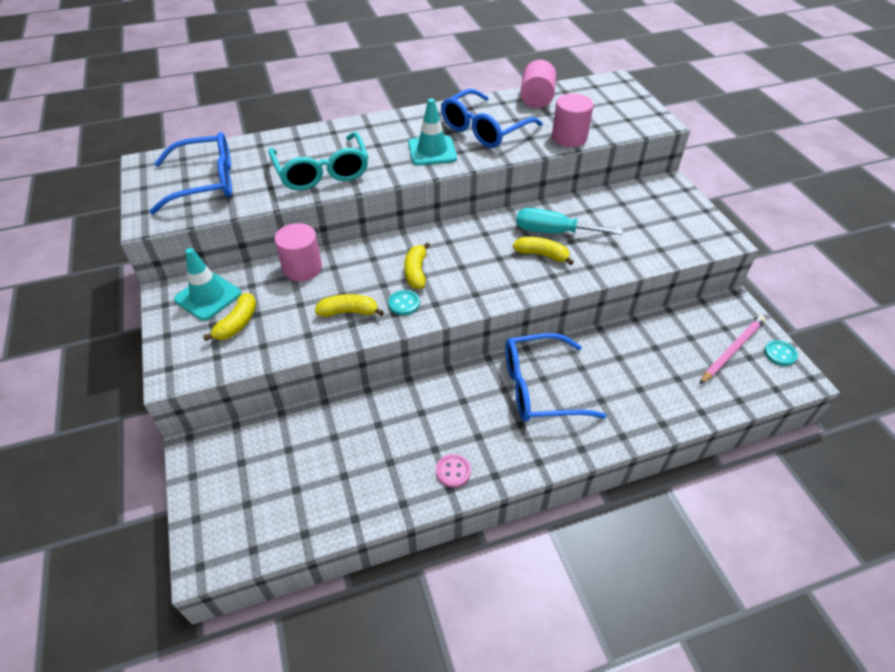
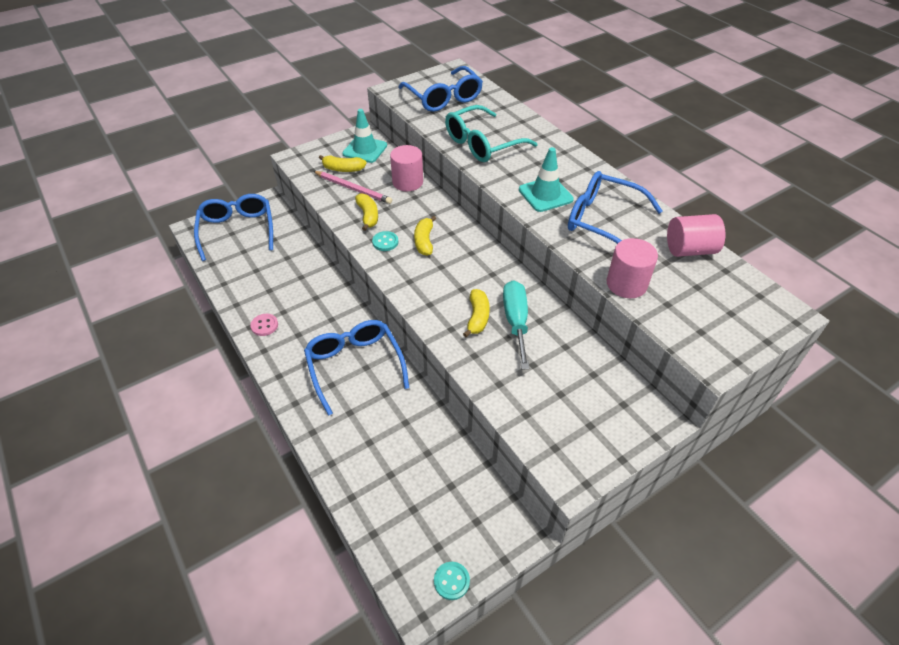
camera: 75 degrees right, 0 degrees up
yellow banana [404,242,430,289] -> yellow banana turned 75 degrees counterclockwise [414,216,436,256]
pink pencil [700,316,765,384] -> pink pencil moved to [313,171,392,204]
none -> blue glasses [194,194,273,261]

